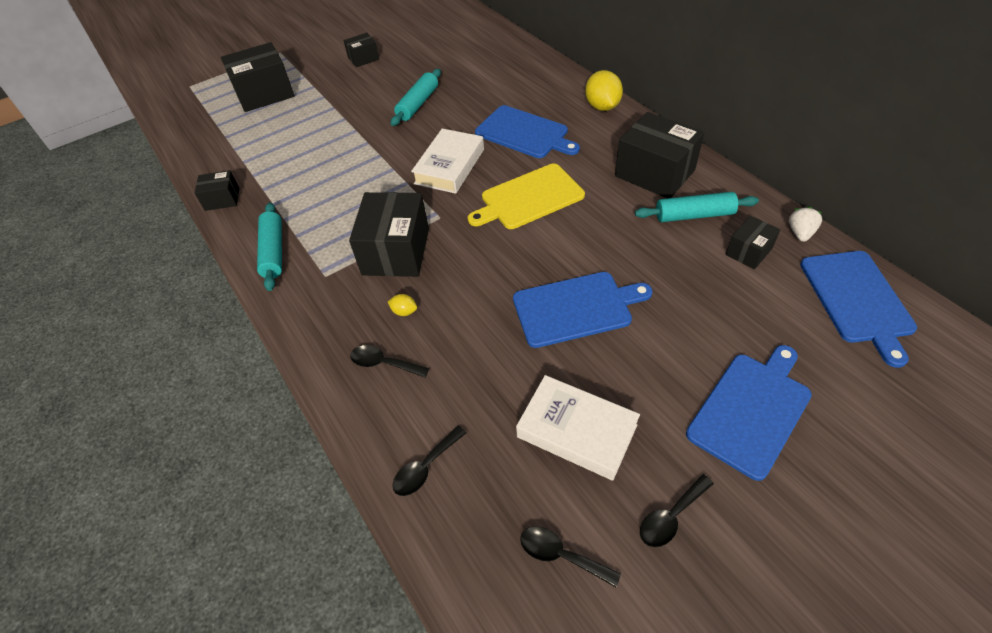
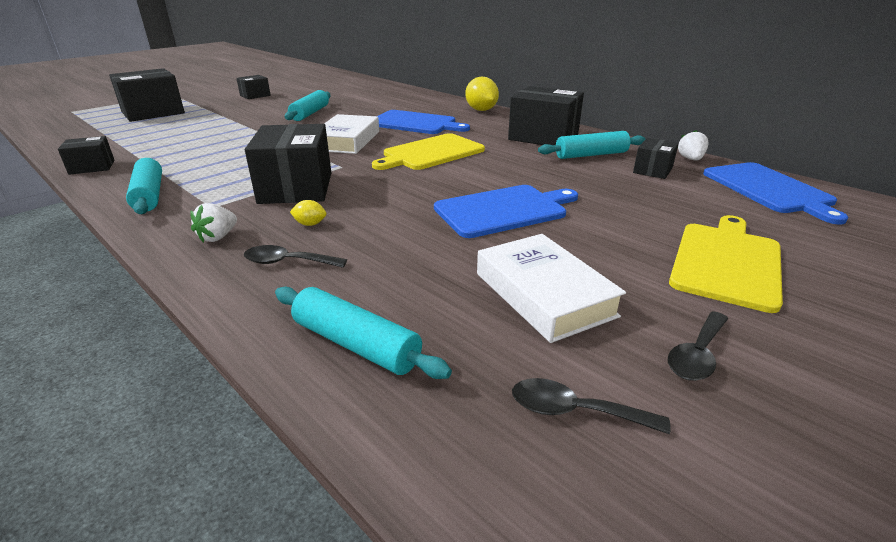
camera: 15 degrees left, 20 degrees down
black spoon [393,426,466,496] -> turquoise rolling pin [275,287,452,379]
white book [516,375,640,480] -> white book turned 45 degrees clockwise [477,234,626,343]
blue cutting board [686,345,812,481] -> yellow cutting board [669,215,783,313]
none -> white strawberry [190,203,237,242]

